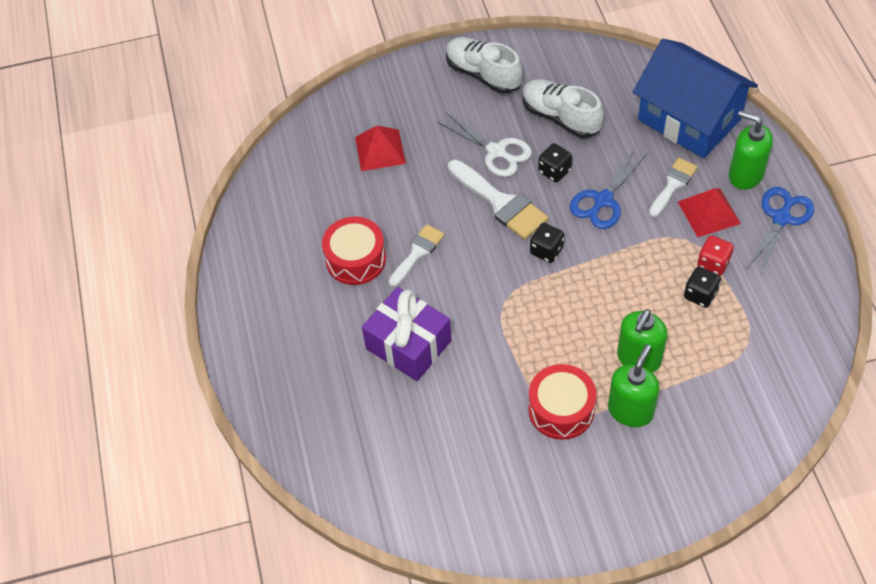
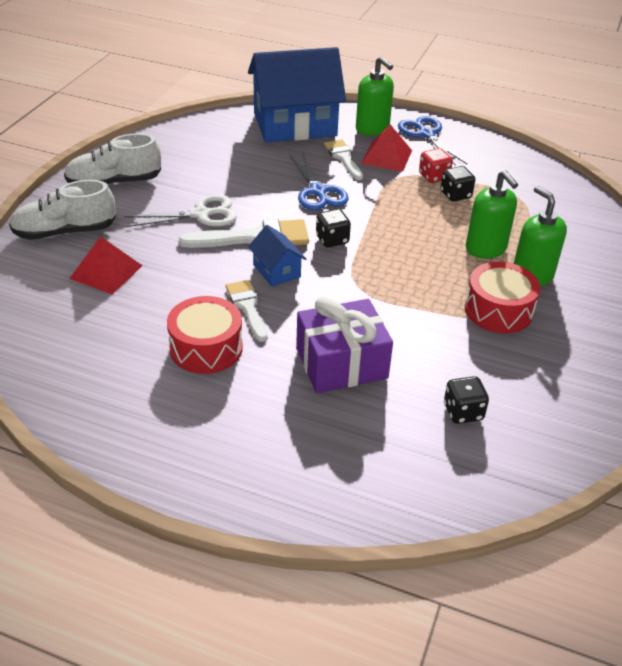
camera: 60 degrees left, 15 degrees down
white shoe [522,79,604,138] -> white shoe moved to [9,180,116,240]
black dice [538,143,572,182] -> black dice moved to [444,376,489,424]
green soap dispenser [729,110,773,190] -> green soap dispenser turned 105 degrees counterclockwise [356,56,394,136]
none -> blue house [248,225,306,287]

